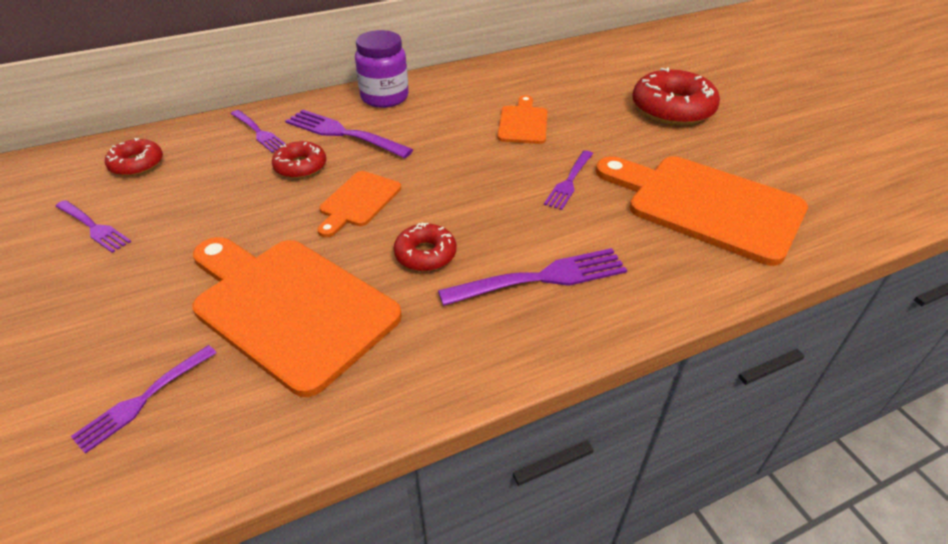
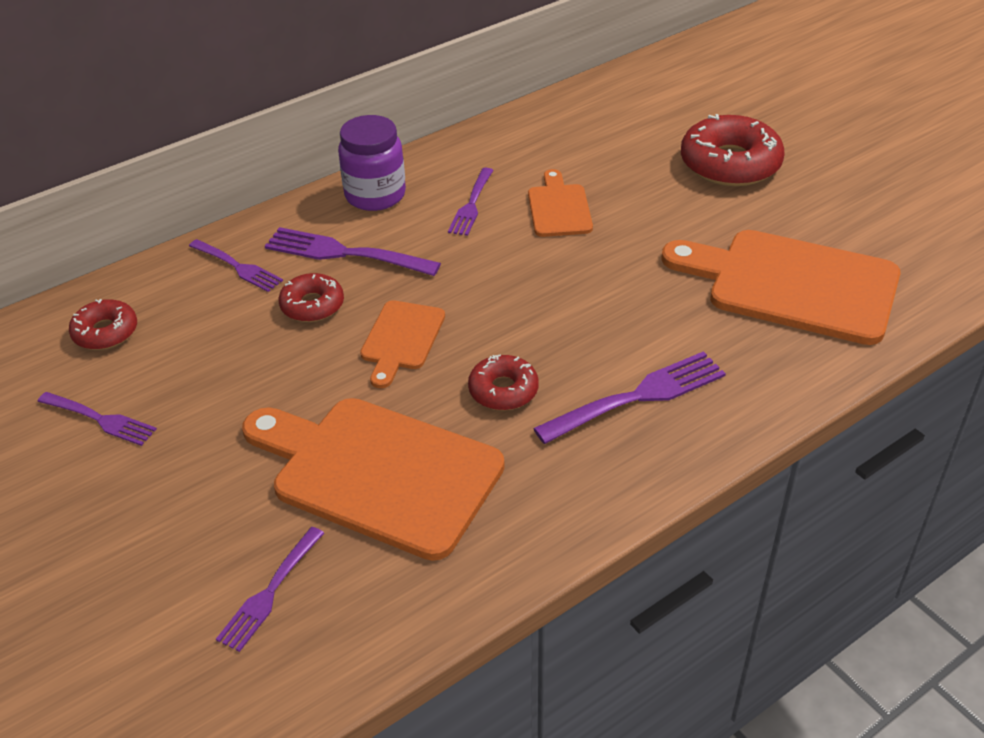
camera: 10 degrees left, 0 degrees up
purple fork [544,150,593,210] -> purple fork moved to [448,168,493,236]

